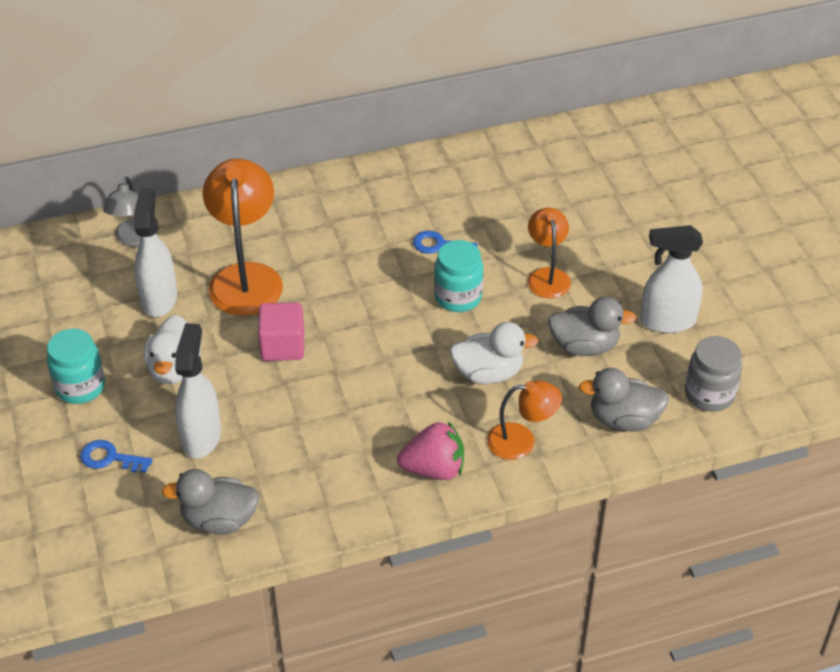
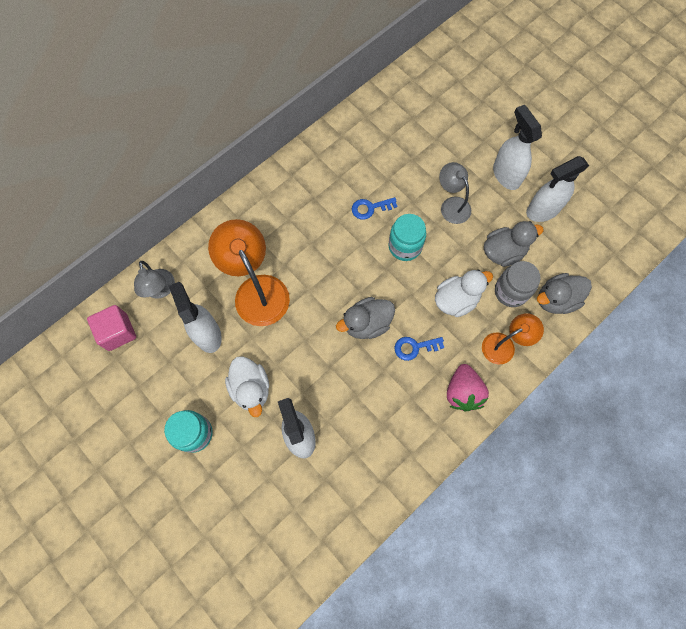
camera: 25 degrees left, 25 degrees up
blue key [80,440,153,473] -> blue key moved to [394,337,444,361]
grey duck [162,469,260,535] -> grey duck moved to [336,297,395,339]
pink cube [258,302,304,361] -> pink cube moved to [87,305,136,351]
pink strawberry [397,421,464,480] -> pink strawberry turned 120 degrees clockwise [447,364,489,411]
orange lamp [528,208,571,298] -> grey lamp [439,162,471,224]
grey jar [685,336,742,412] -> grey jar moved to [495,261,541,307]
none -> white spray bottle [493,105,542,190]

